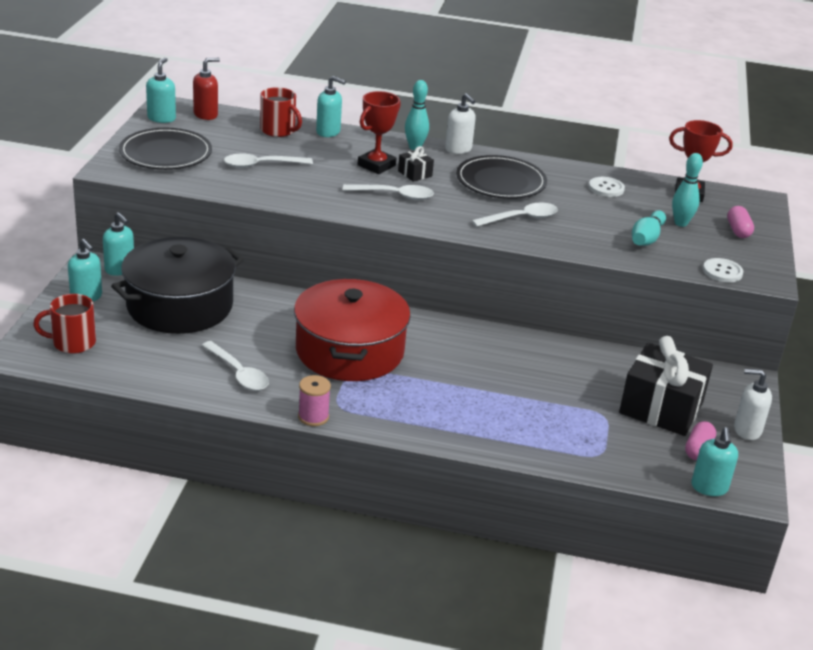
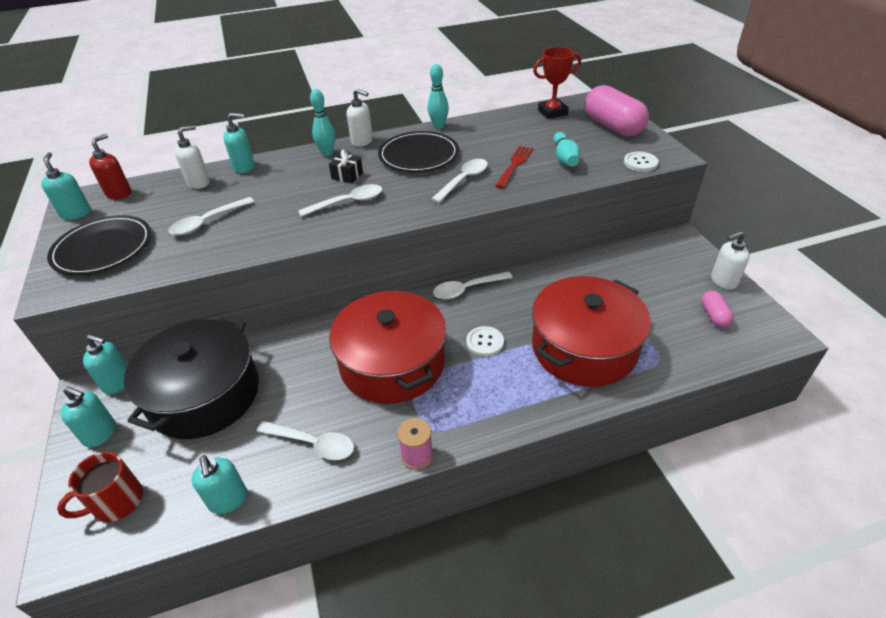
camera: 25 degrees left, 10 degrees up
red mug [260,87,302,137] -> white soap dispenser [175,125,210,189]
red trophy [358,91,401,174] -> none
white button [589,177,625,197] -> white button moved to [466,326,504,357]
black gift [619,336,713,436] -> none
turquoise bowling pin [672,153,703,227] -> turquoise bowling pin moved to [428,64,449,129]
turquoise soap dispenser [691,427,738,496] -> turquoise soap dispenser moved to [191,455,247,514]
pink capsule [727,206,754,238] -> pink capsule [584,85,649,137], size x2.05
none -> white spoon [433,271,513,299]
none -> red fork [495,146,533,189]
none -> red pot [532,276,651,387]

